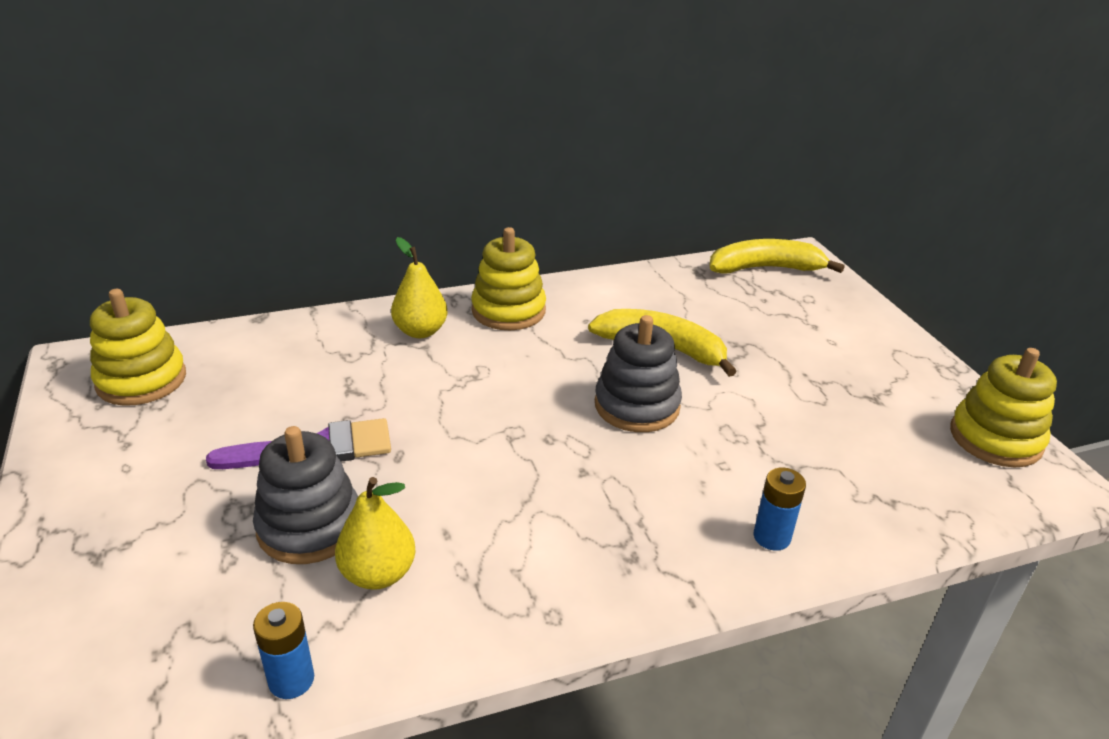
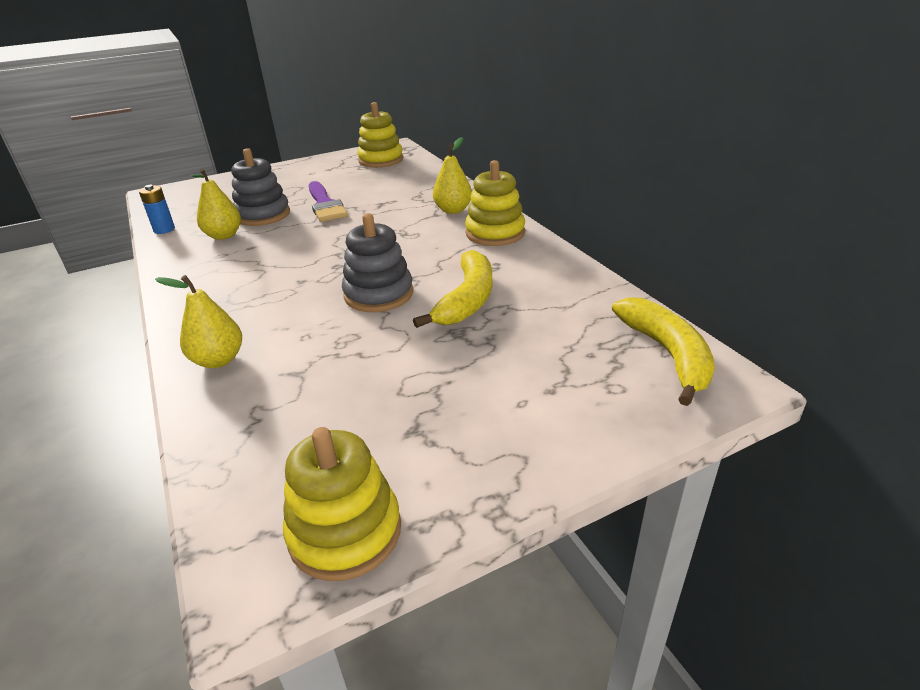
camera: 85 degrees right, 0 degrees up
blue battery [754,468,806,551] -> yellow pear [155,275,242,368]

